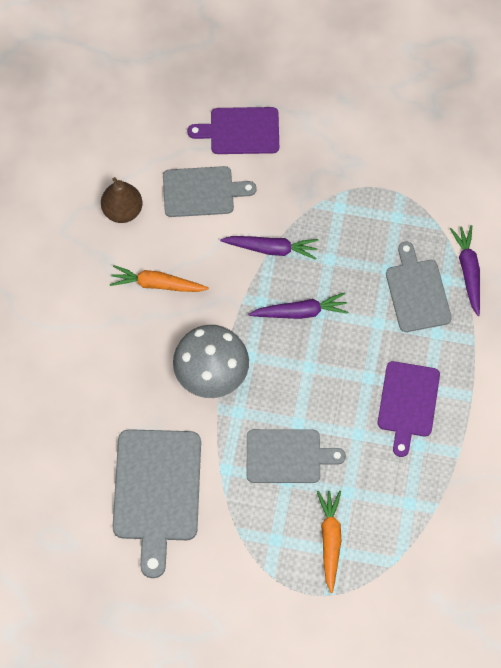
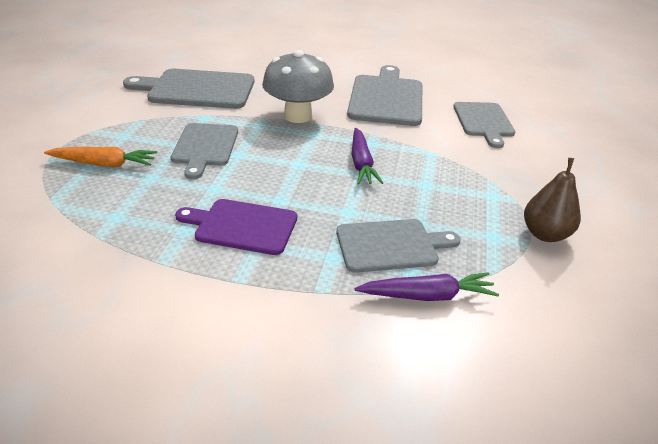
camera: 90 degrees right, 30 degrees down
brown pear [101,177,142,223] -> brown pear moved to [524,158,581,242]
orange carrot [110,265,209,292] -> grey cutting board [347,65,422,126]
purple cutting board [187,107,279,154] -> none
purple carrot [220,236,318,260] -> none

